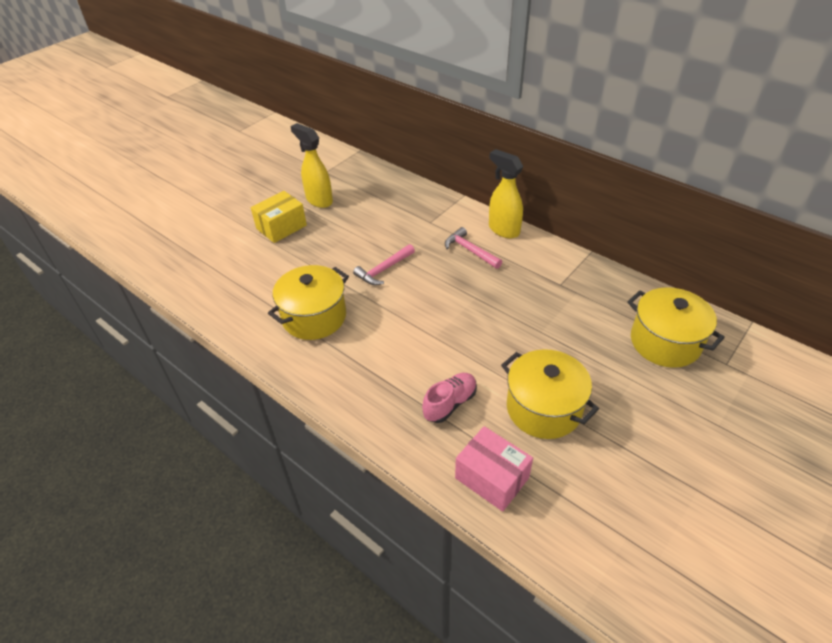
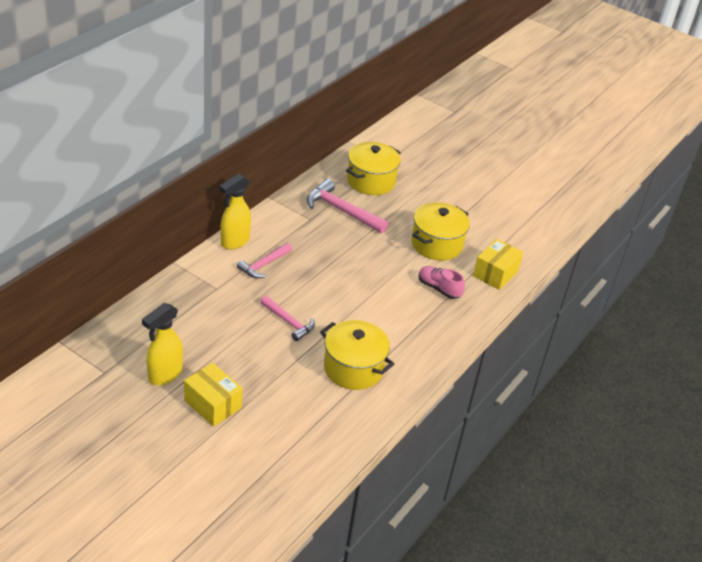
camera: 100 degrees left, 5 degrees down
pink box [455,426,533,512] -> yellow box [473,239,523,290]
none -> pink hammer [307,179,388,233]

